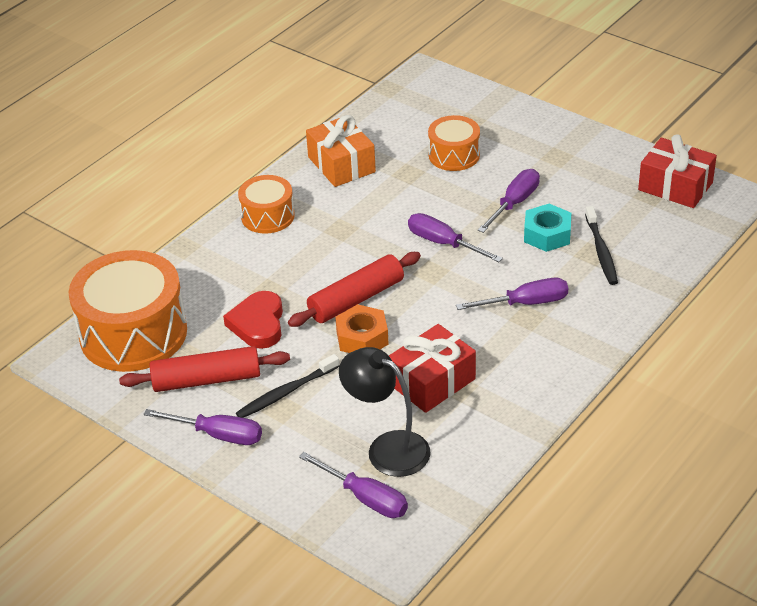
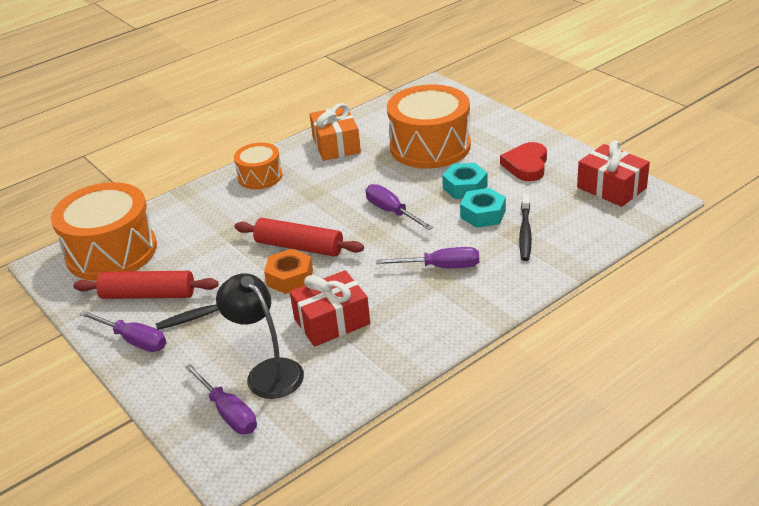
camera: 15 degrees right, 5 degrees down
red heart [223,291,283,349] -> red heart moved to [500,142,547,181]
red rolling pin [288,252,421,327] -> red rolling pin turned 45 degrees clockwise [235,218,364,257]
orange drum [428,115,480,171] -> orange drum [387,84,471,169], size x1.85
purple screwdriver [478,169,540,233] -> turquoise nut [442,163,488,199]

